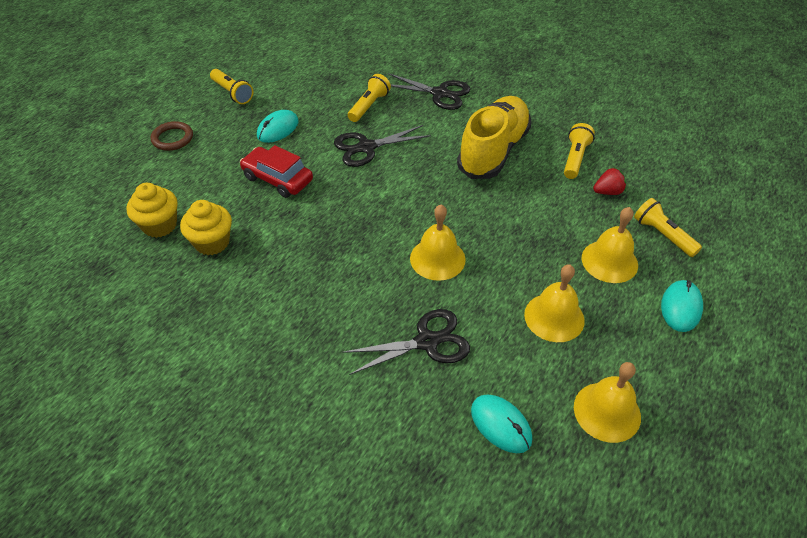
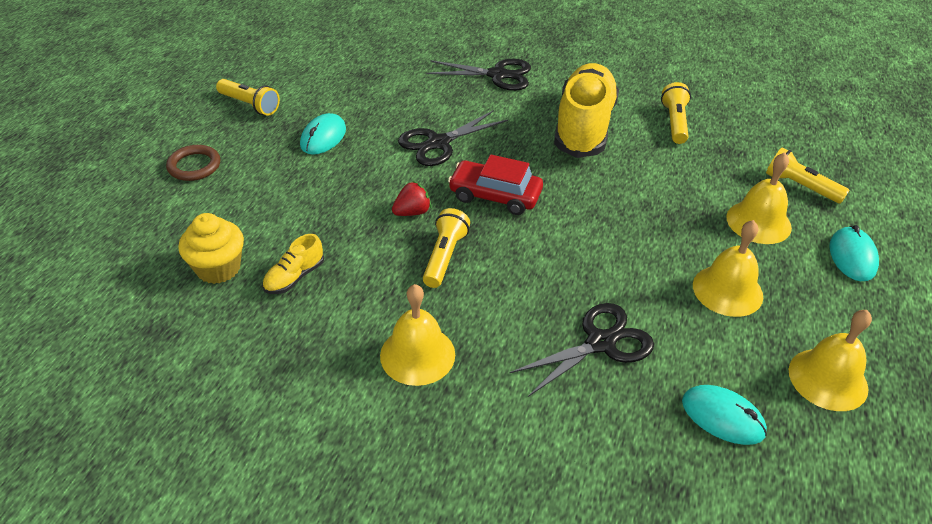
camera: 15 degrees left, 5 degrees down
yellow cupcake [180,200,232,255] -> yellow shoe [262,234,324,294]
red car [240,145,313,198] -> red car moved to [448,155,543,215]
yellow flashlight [348,74,391,122] -> yellow flashlight moved to [423,208,470,288]
yellow bell [410,205,466,281] -> yellow bell moved to [380,284,455,386]
red strawberry [593,167,626,195] -> red strawberry moved to [392,181,431,216]

